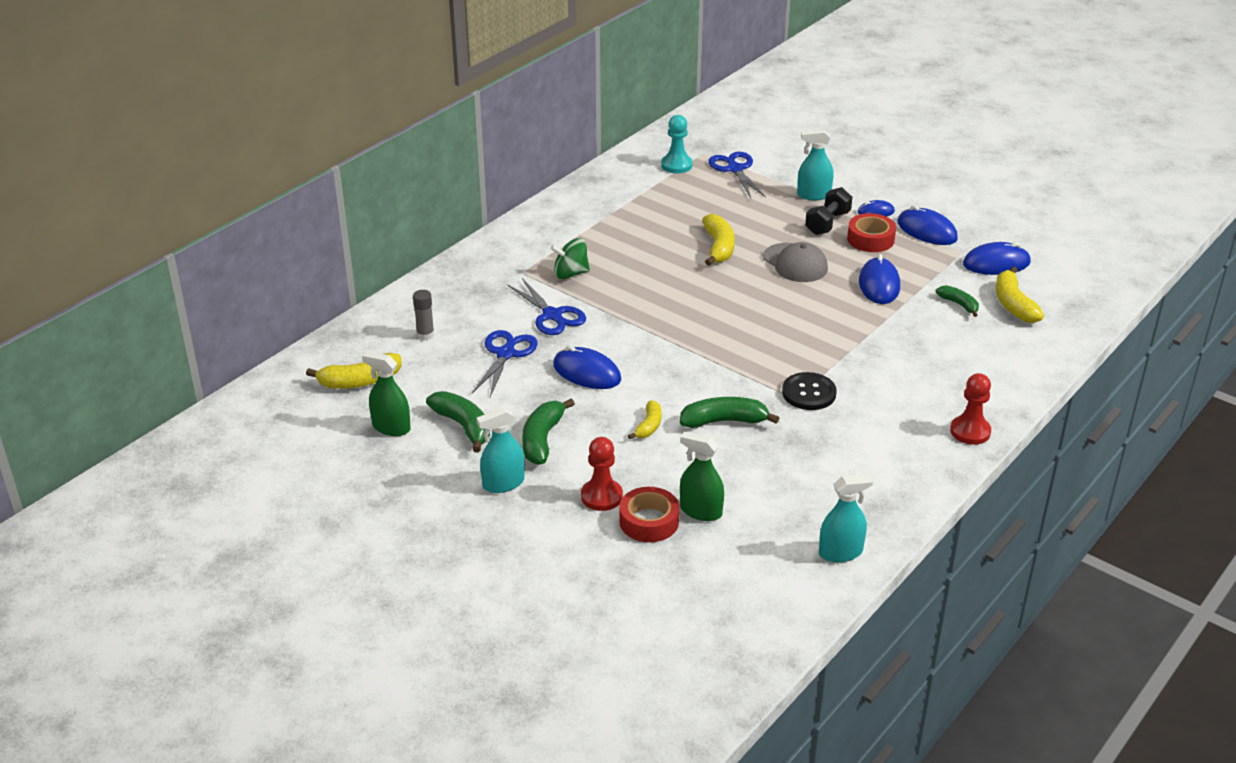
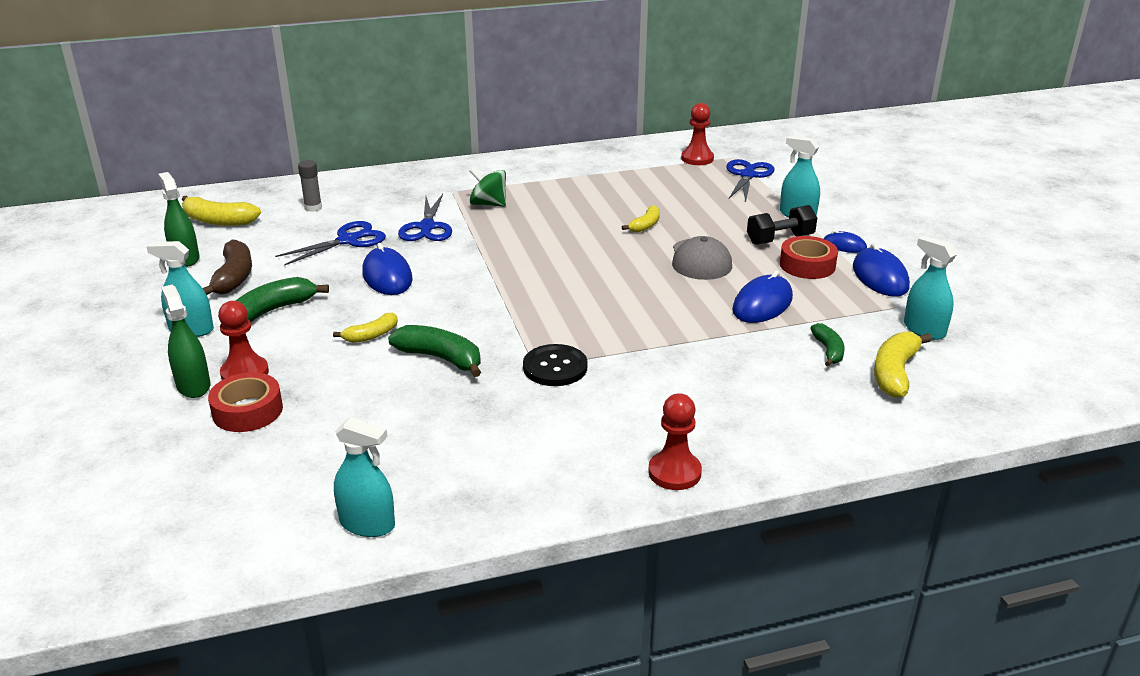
camera: 35 degrees right, 5 degrees down
green banana [426,391,490,453] -> brown banana [203,240,252,295]
turquoise pawn [661,115,693,173] -> red pawn [681,103,714,165]
green spray bottle [680,432,724,521] -> green spray bottle moved to [161,285,210,398]
yellow banana [702,214,735,266] -> yellow banana [622,205,660,233], size x0.62
blue mouse [963,242,1031,275] -> turquoise spray bottle [904,236,956,340]

